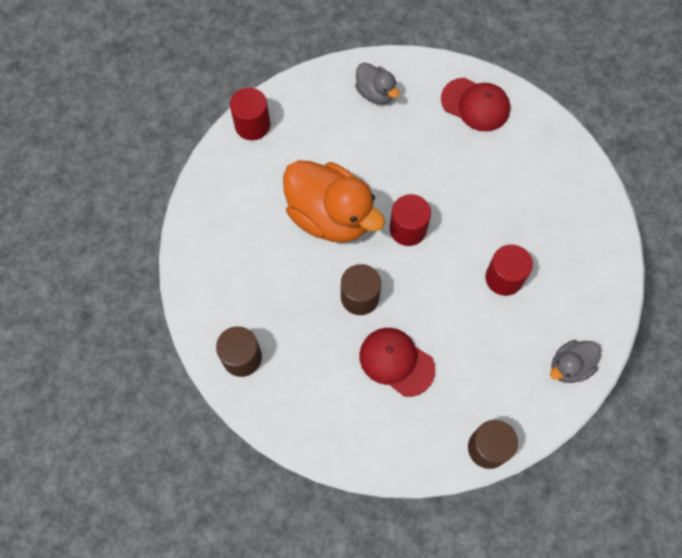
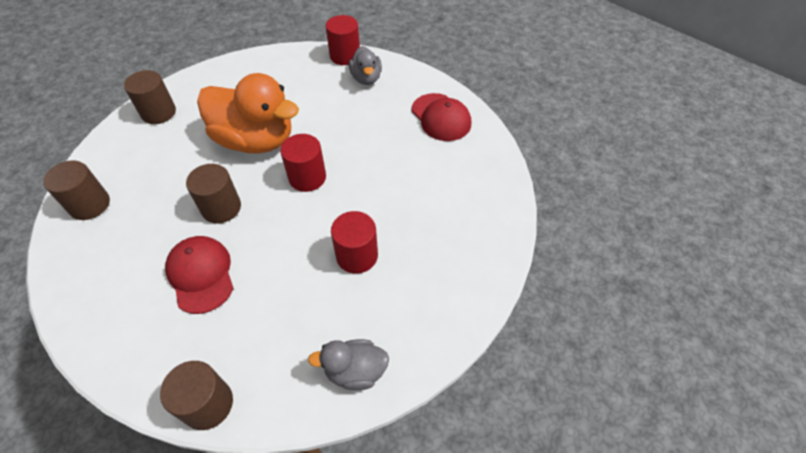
camera: 30 degrees right, 15 degrees down
red cylinder [230,88,270,140] -> red cylinder moved to [326,15,360,65]
orange duck [283,160,385,242] -> orange duck turned 45 degrees counterclockwise [197,73,299,154]
none -> brown cylinder [124,70,176,124]

